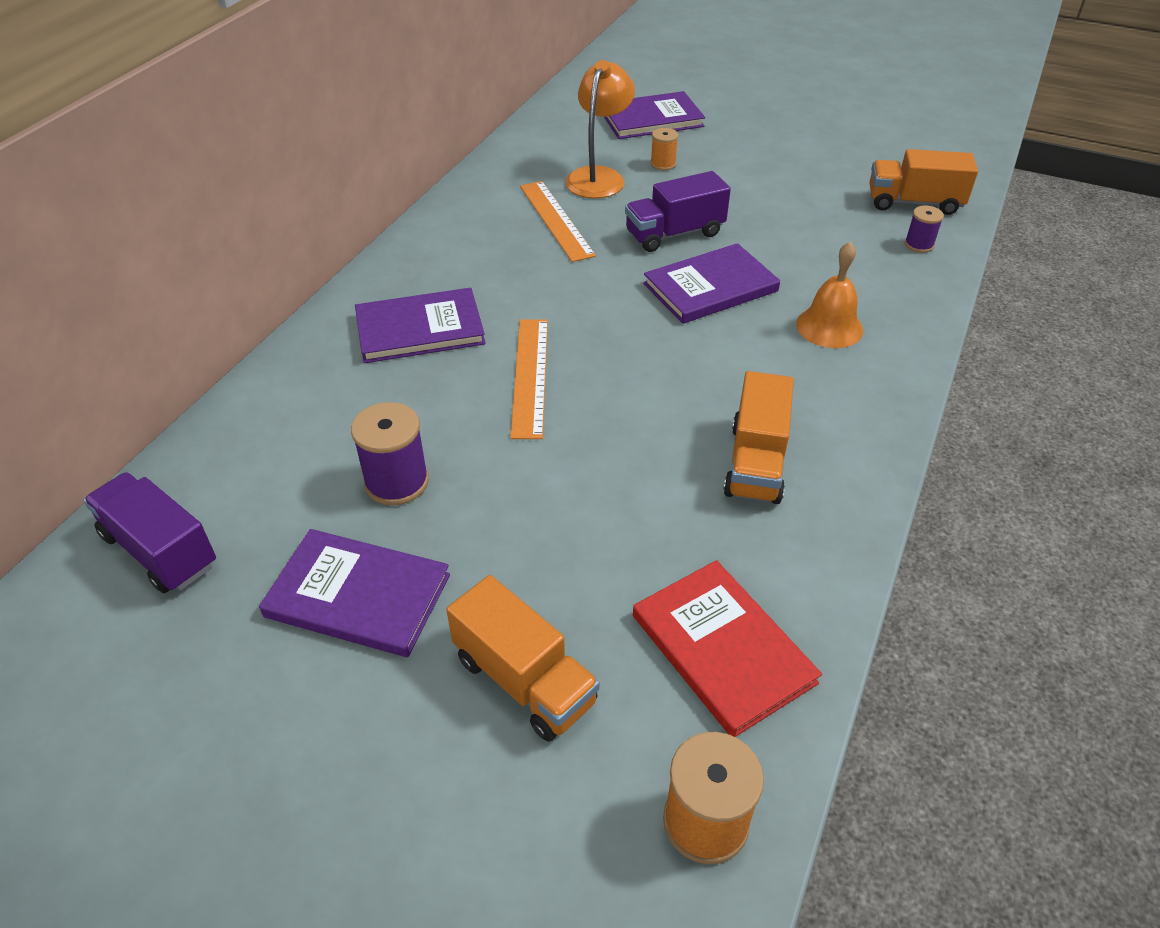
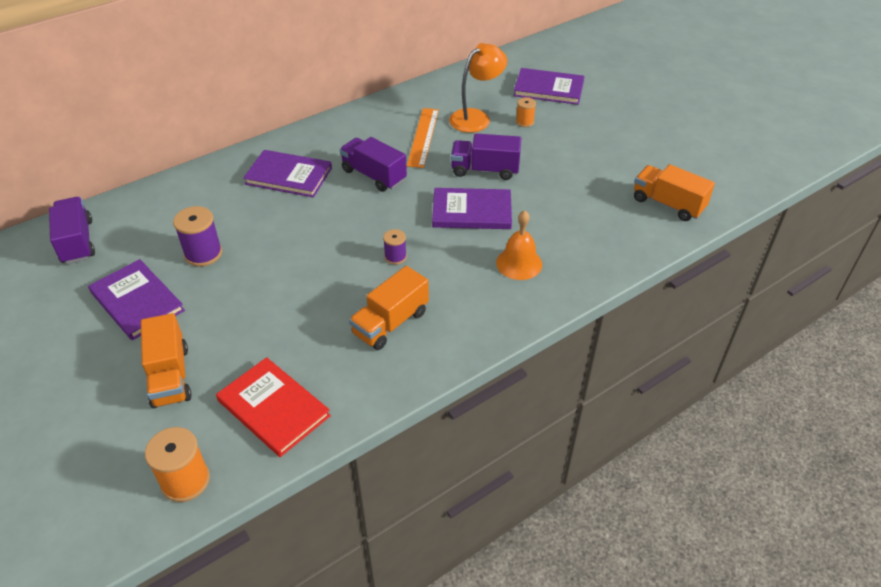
camera: 30 degrees right, 0 degrees up
orange ruler [510,319,548,439] -> none
red book [633,560,822,737] -> red book turned 45 degrees counterclockwise [216,357,331,457]
purple spool [905,206,944,253] -> purple spool moved to [383,229,407,265]
none -> purple truck [340,137,407,192]

